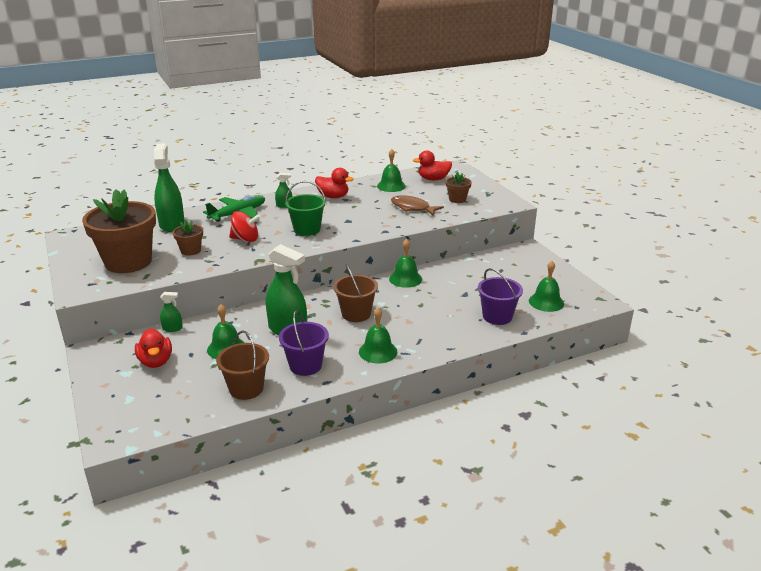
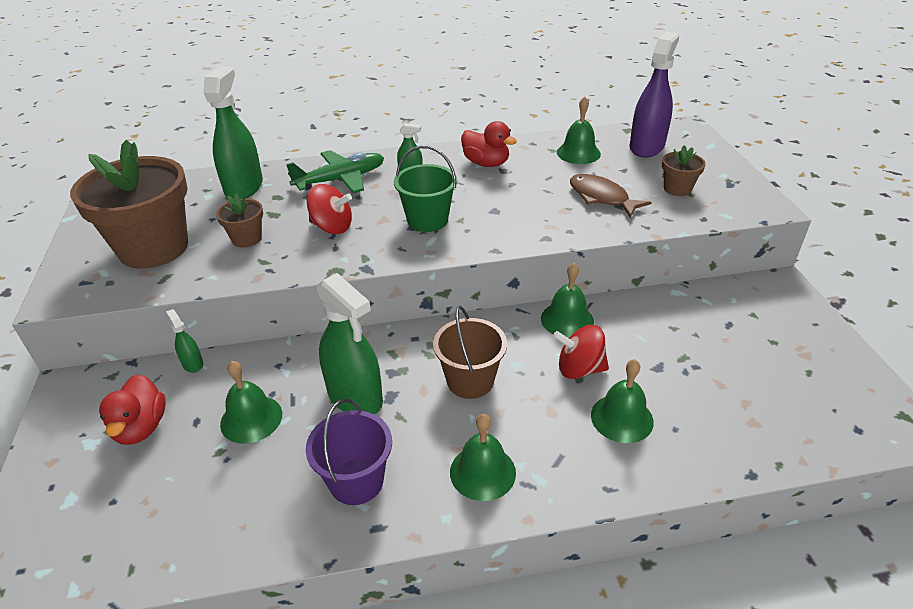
camera: 15 degrees right, 10 degrees up
green spray bottle [160,292,183,332] -> green spray bottle turned 135 degrees counterclockwise [166,309,203,373]
brown bucket [216,331,269,400] -> none
red duck [413,150,452,180] -> purple spray bottle [630,32,679,158]
purple bucket [478,268,523,325] -> none
green bell [529,261,564,312] -> green bell moved to [591,359,654,443]
none -> red spinning top [553,325,609,379]

